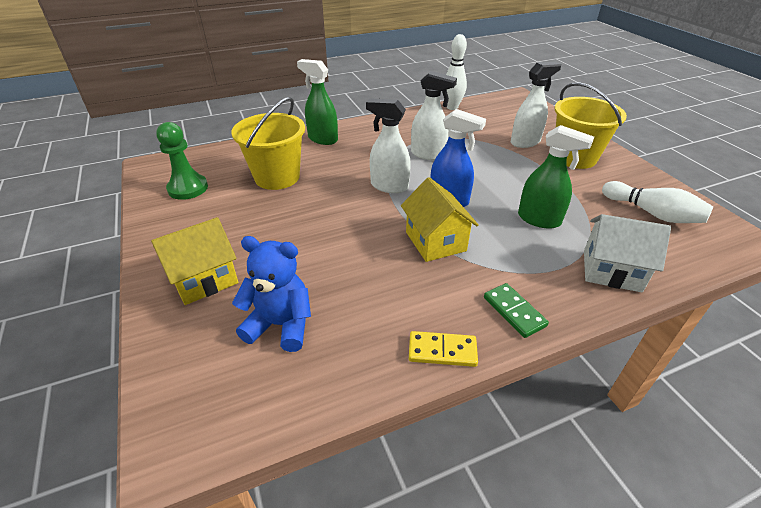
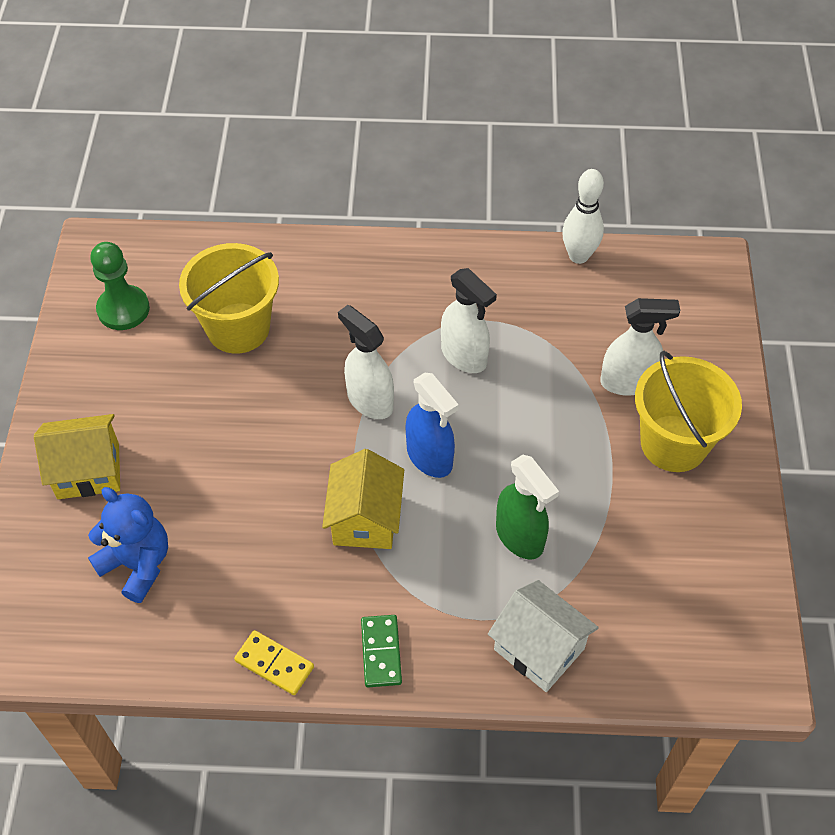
camera: 25 degrees right, 15 degrees up
green spray bottle [297,59,338,145] -> none
white bowling pin [602,181,713,223] -> none

